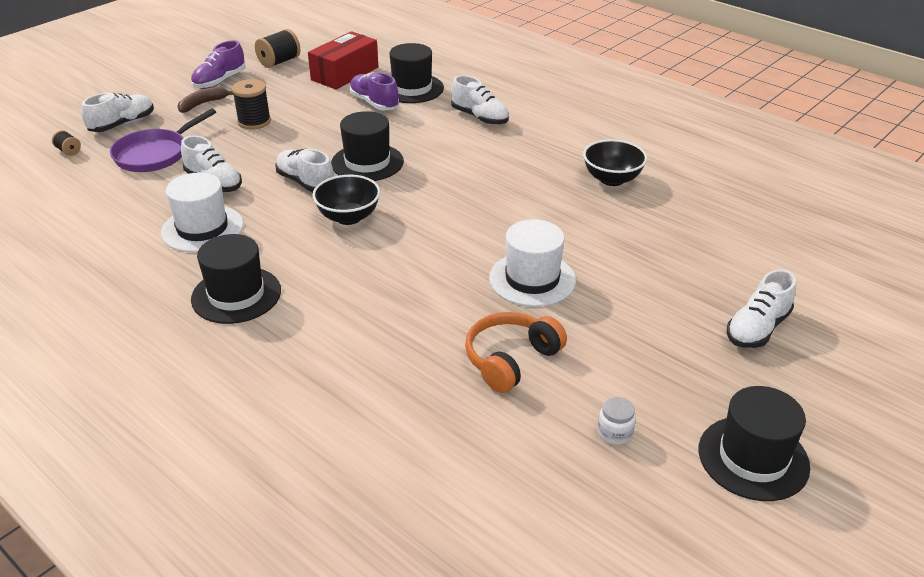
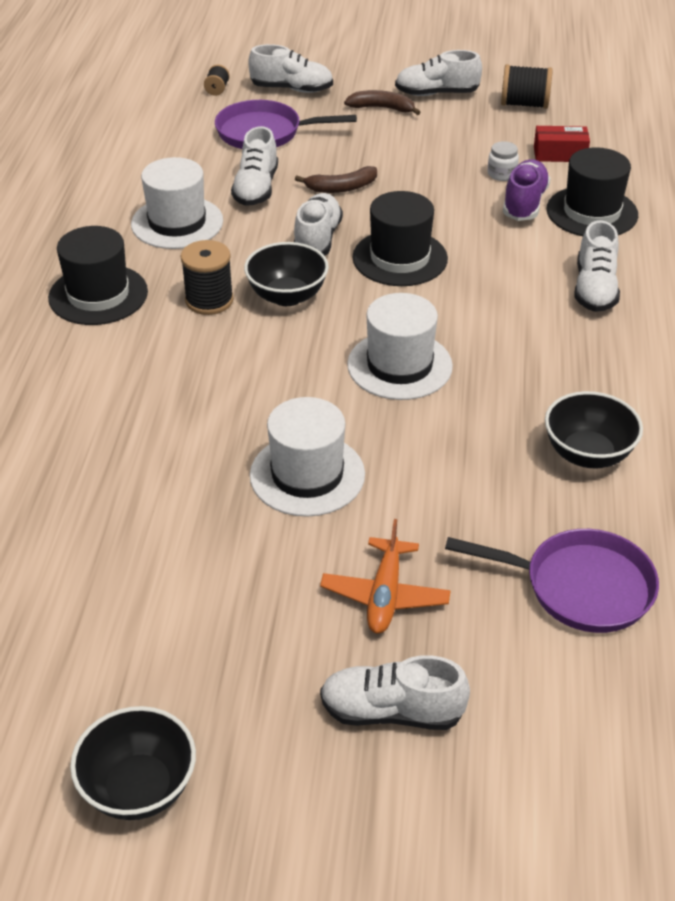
camera: 55 degrees right, 5 degrees up
purple shoe [191,40,246,89] -> white shoe [395,50,482,96]
black spool [232,79,271,129] -> black spool moved to [181,240,234,315]
red box [308,31,378,89] -> red box [534,126,590,162], size x0.58
orange headphones [465,312,567,393] -> none
white jar [598,397,636,445] -> white jar moved to [488,141,519,181]
black hat [699,386,810,501] -> black bowl [70,706,196,820]
none -> brown banana [295,166,377,193]
none -> orange plane [320,519,451,634]
none -> white hat [347,293,453,400]
none -> purple pan [445,529,659,633]

